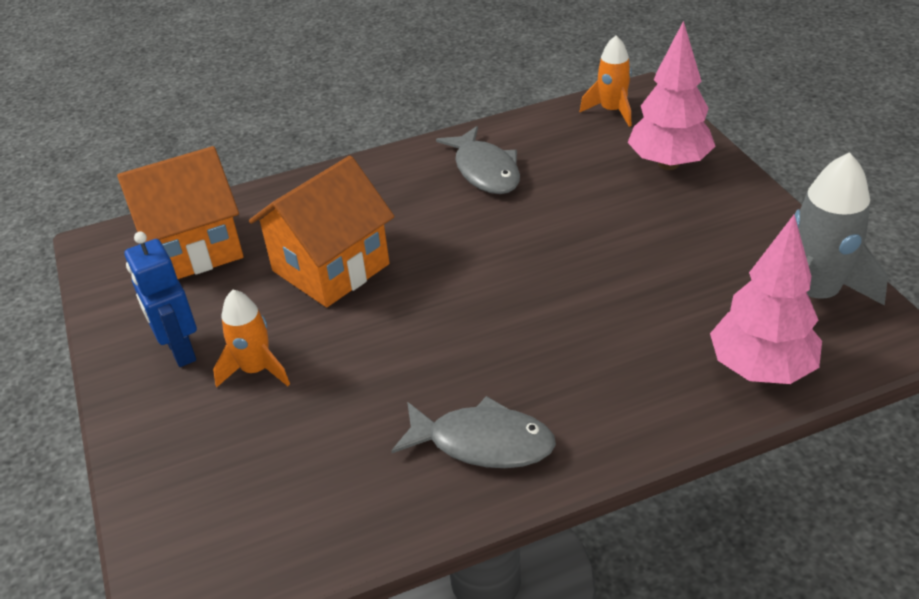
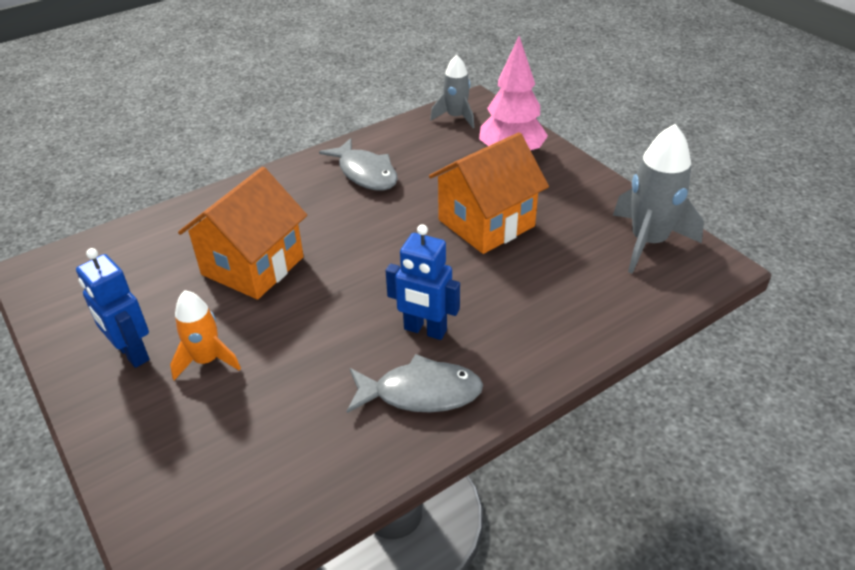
camera: 15 degrees left, 0 degrees up
orange house [117,146,243,279] -> orange house moved to [429,132,549,254]
orange rocket [580,35,632,127] -> grey rocket [430,54,474,128]
pink tree [710,215,822,384] -> none
none -> blue robot [386,224,460,340]

